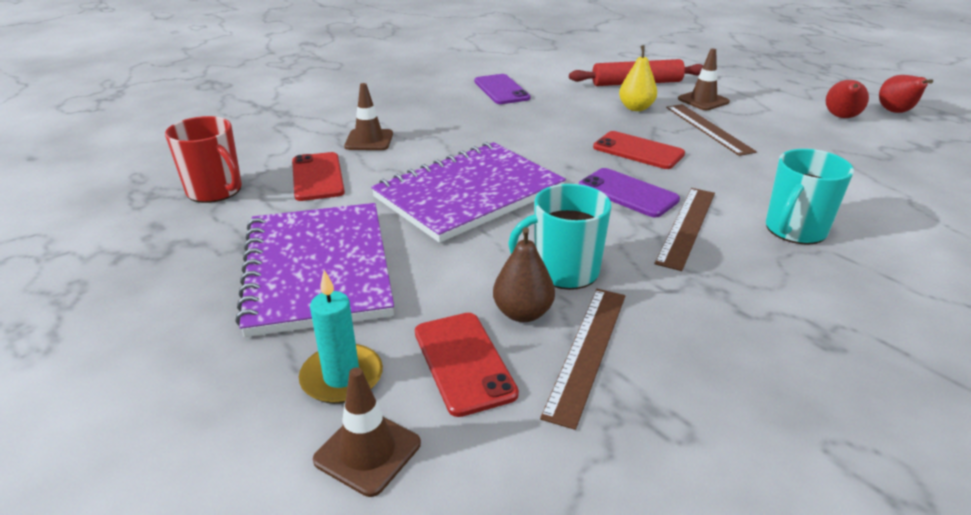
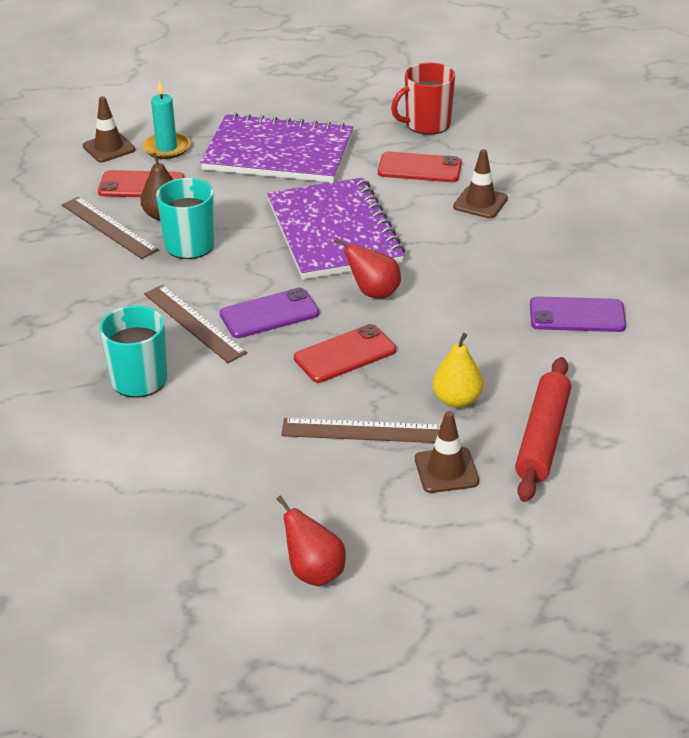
camera: 115 degrees right, 5 degrees up
red pear [879,75,933,113] -> red pear moved to [334,237,401,299]

